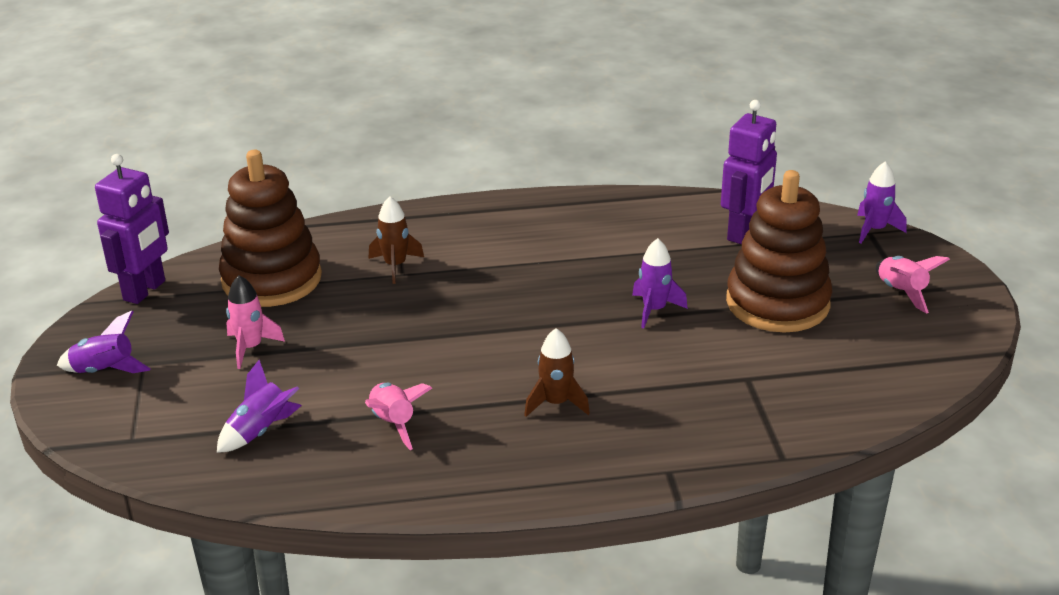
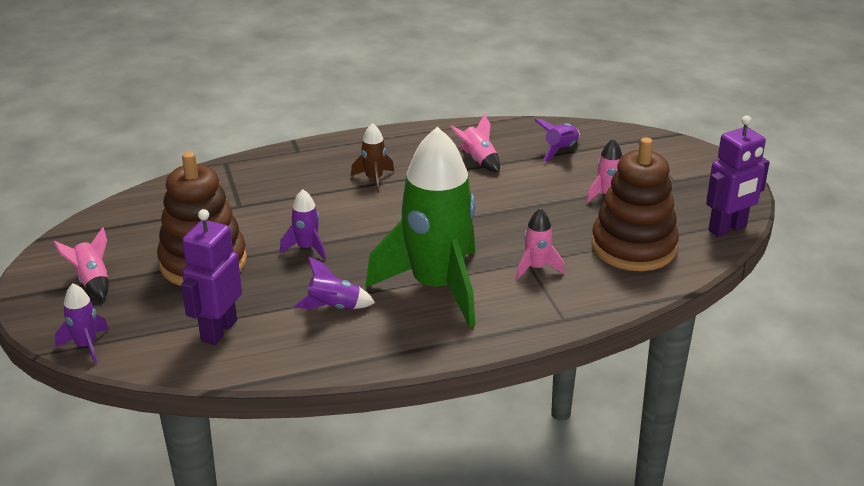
camera: 170 degrees right, 0 degrees up
purple rocket [57,311,151,373] -> purple rocket moved to [294,257,375,309]
purple robot [95,154,169,304] -> purple robot turned 135 degrees counterclockwise [706,115,770,237]
brown rocket [368,196,424,284] -> pink rocket [516,208,564,280]
none -> green rocket [365,127,476,327]

